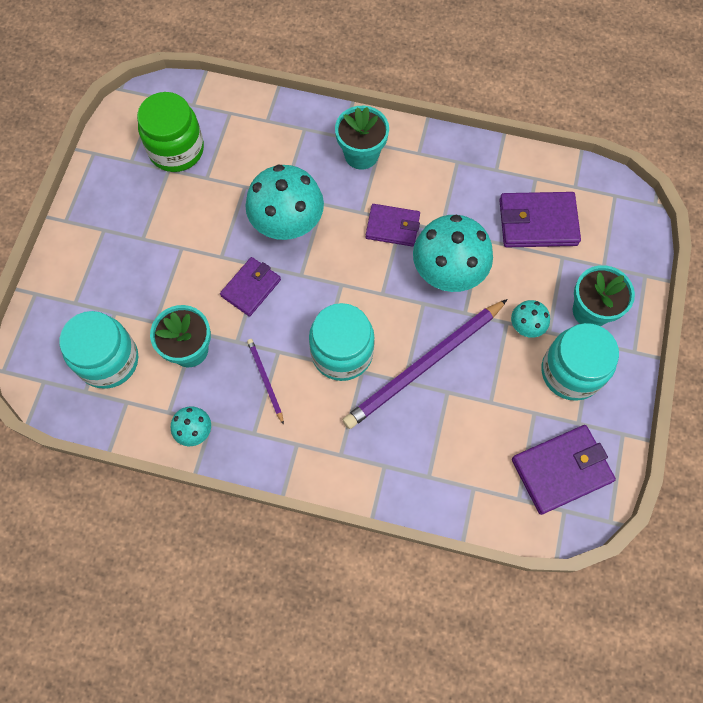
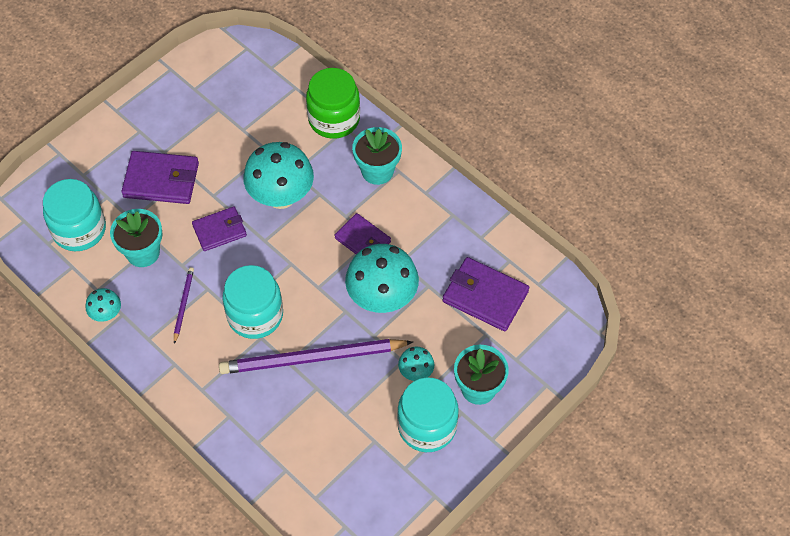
camera: 30 degrees right, 10 degrees down
green jar [137,92,204,172] -> green jar moved to [306,68,360,139]
purple wallet [512,425,616,515] -> purple wallet moved to [121,151,199,204]

